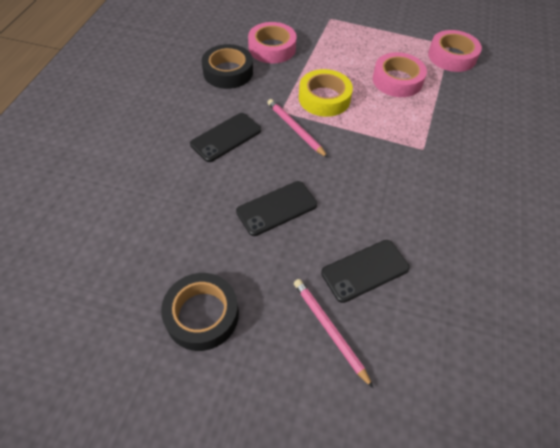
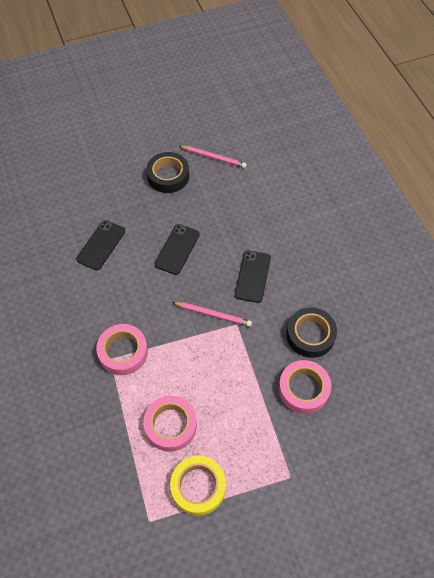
camera: 145 degrees right, 5 degrees up
pink pencil [294,279,373,388] -> pink pencil moved to [180,146,246,168]
yellow tape [299,69,353,117] -> yellow tape moved to [170,456,226,516]
pink tape [428,30,482,72] -> pink tape moved to [96,324,148,375]

